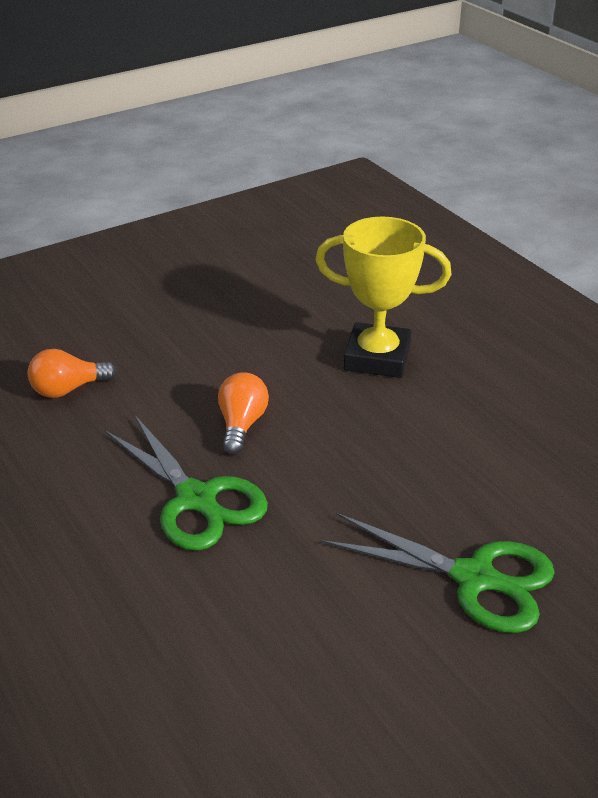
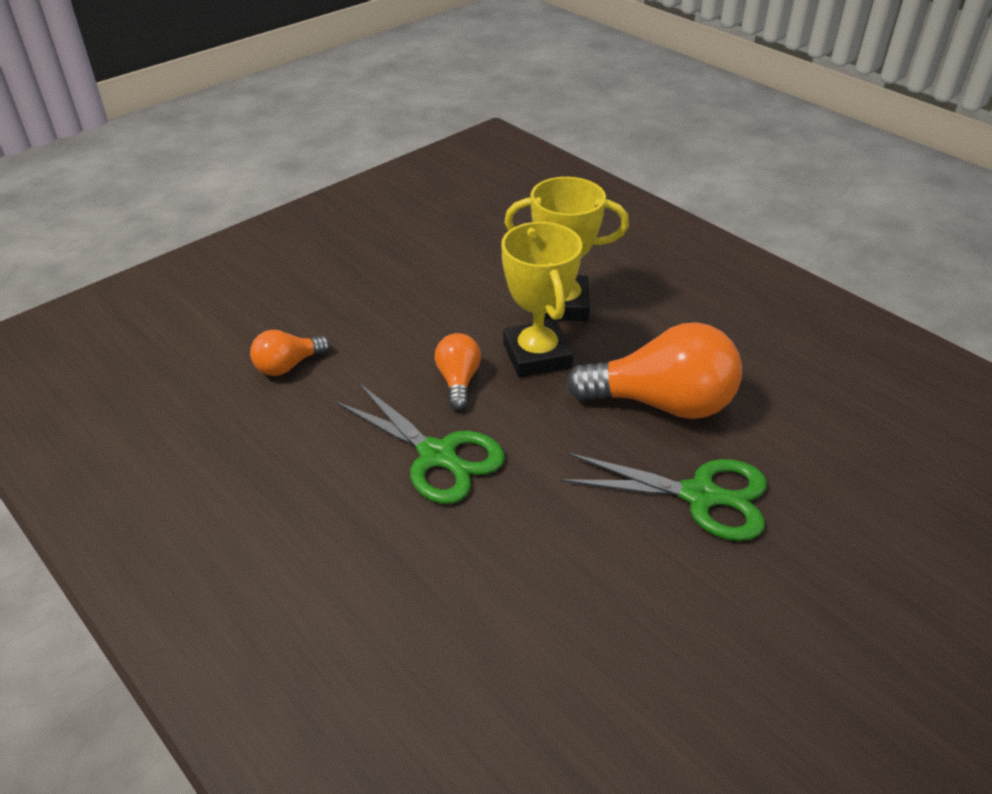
camera: 10 degrees left, 5 degrees up
none -> yellow trophy [501,222,582,378]
none -> orange light bulb [566,322,742,419]

